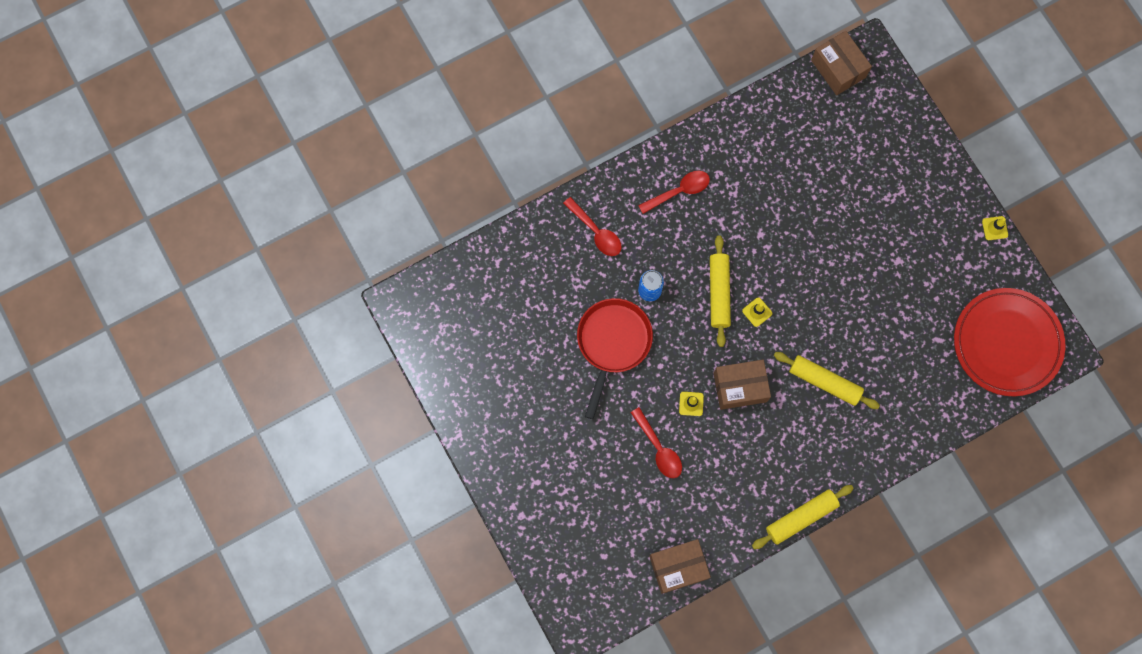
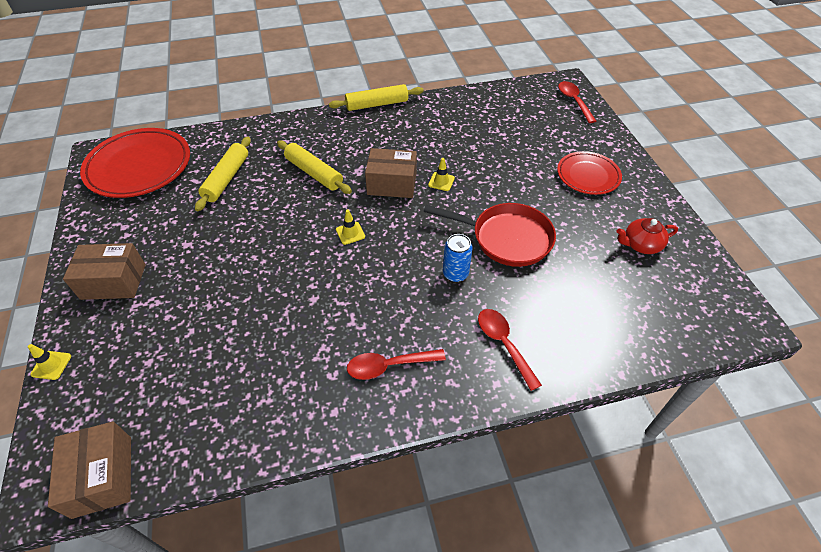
camera: 165 degrees left, 25 degrees down
red pan [577,298,653,419] -> red pan turned 105 degrees counterclockwise [424,203,556,267]
red spoon [631,407,682,478] -> red spoon moved to [558,81,596,123]
brown box [649,539,711,594] -> brown box moved to [63,243,146,300]
yellow rolling pin [710,235,731,347] -> yellow rolling pin moved to [195,137,251,211]
yellow traffic cone [982,216,1008,240] -> yellow traffic cone moved to [28,344,71,380]
none -> red plate [557,151,622,195]
none -> red teapot [617,218,678,254]

